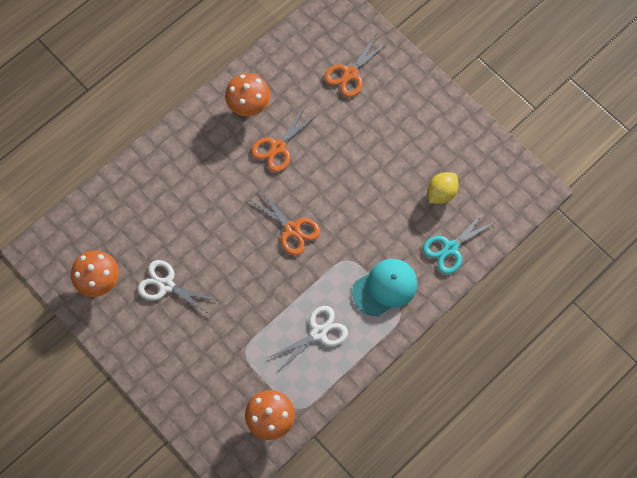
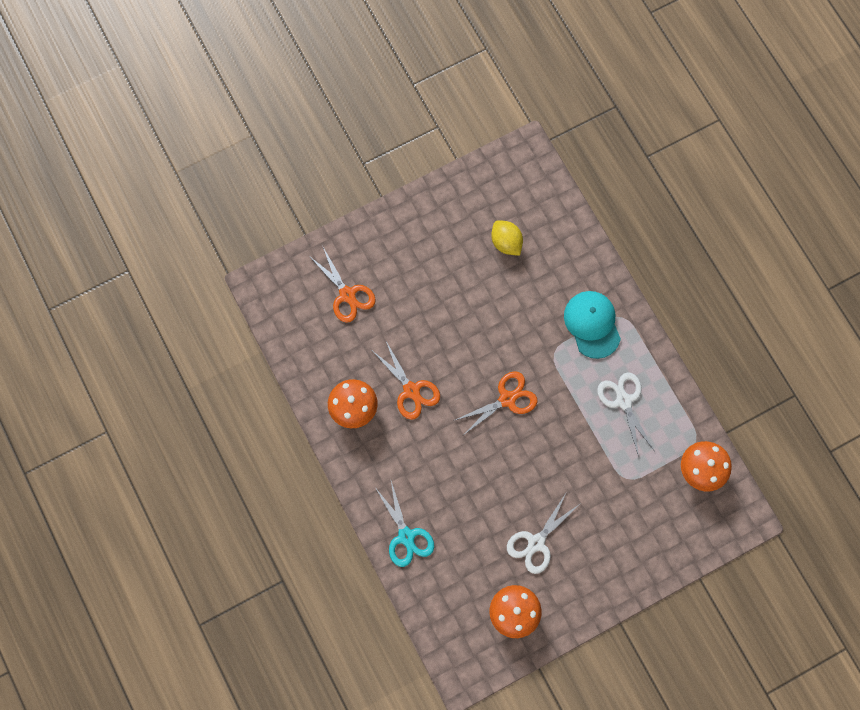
camera: 75 degrees left, 5 degrees up
turquoise scissors [423,210,497,274] -> turquoise scissors moved to [374,481,434,567]

